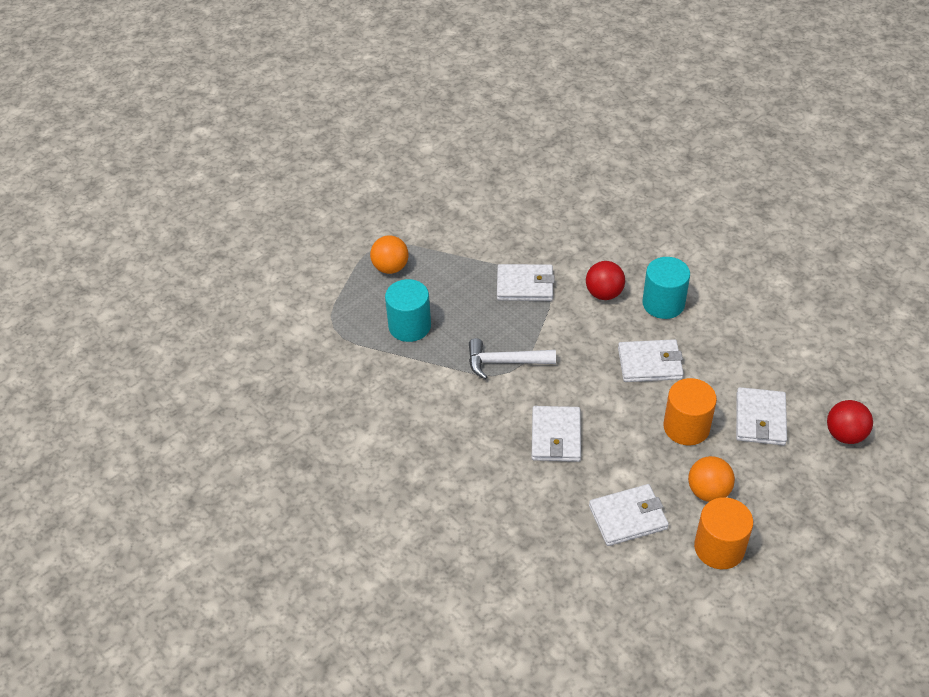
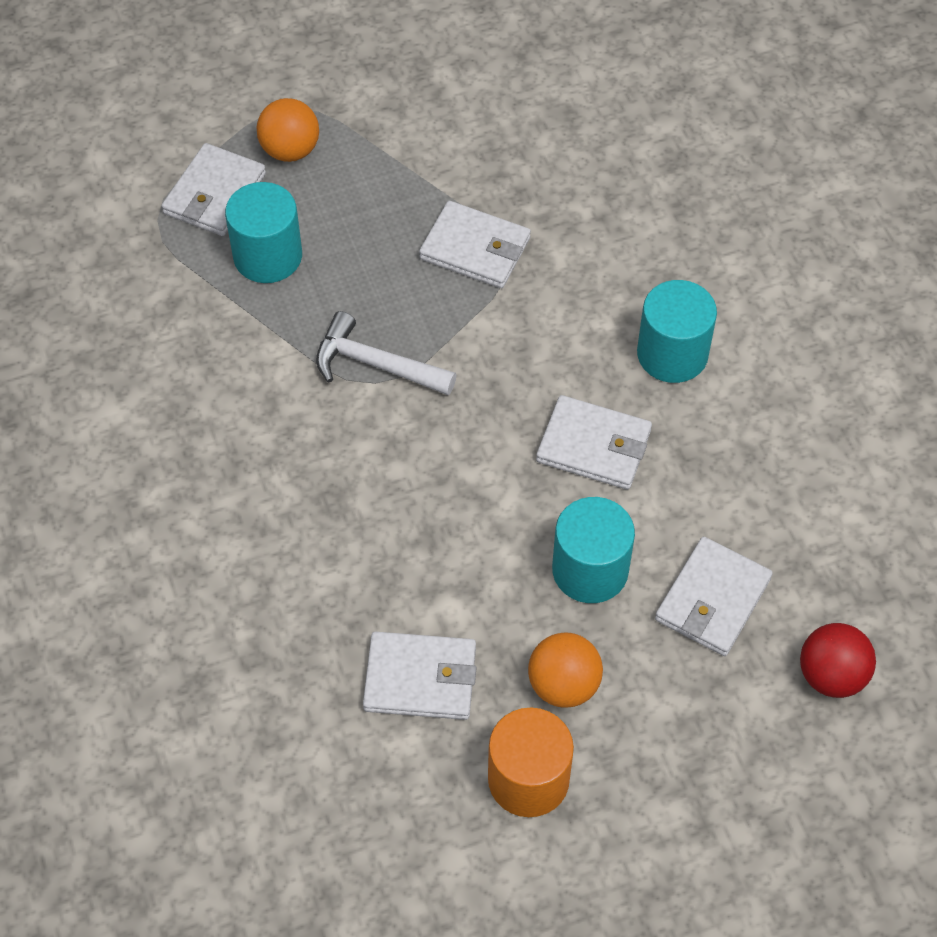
camera: 20 degrees right, 10 degrees up
white wallet [532,406,581,462] -> white wallet moved to [162,143,266,236]
red ball [586,261,625,300] -> none
orange cylinder [663,378,717,446] -> turquoise cylinder [552,497,635,603]

